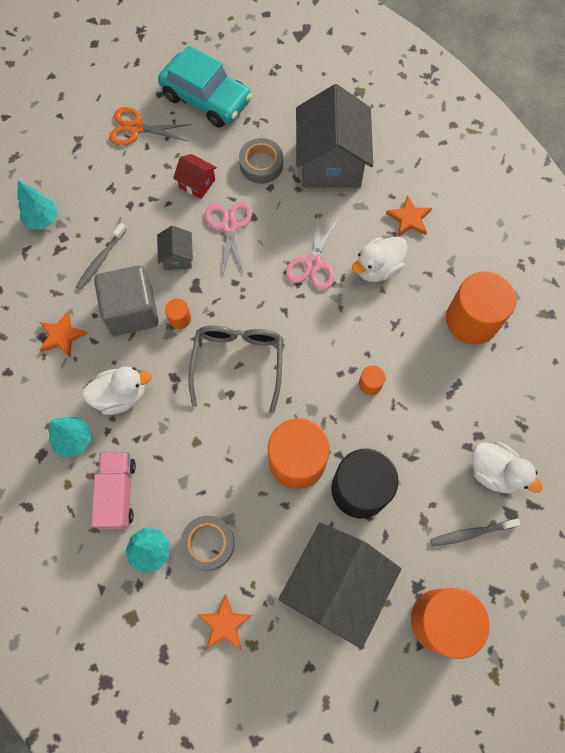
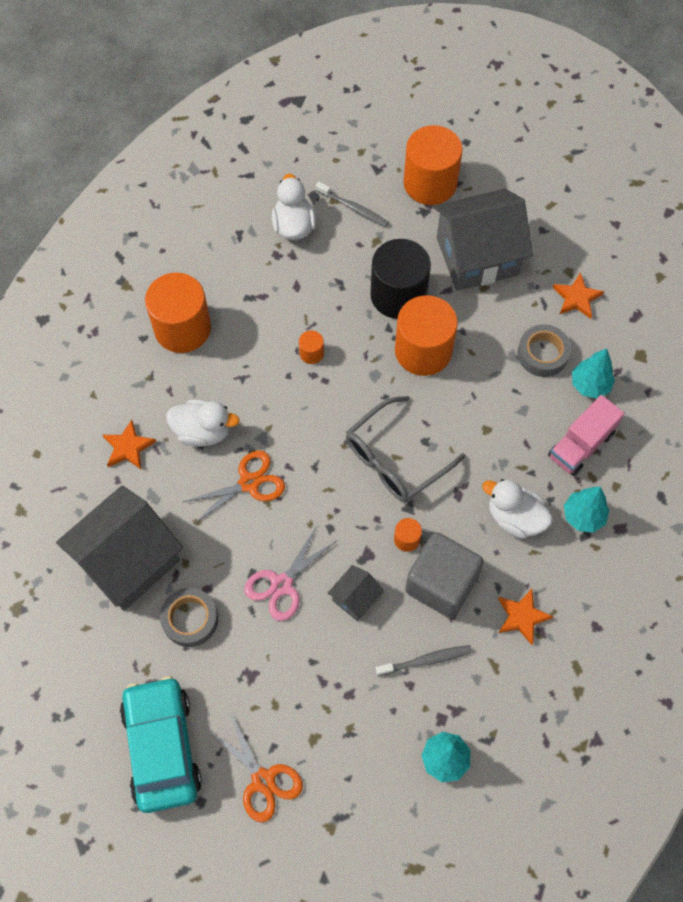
camera: 135 degrees left, 5 degrees down
red house [173,154,217,199] -> none
pink scissors [286,212,339,290] -> orange scissors [183,450,285,524]

